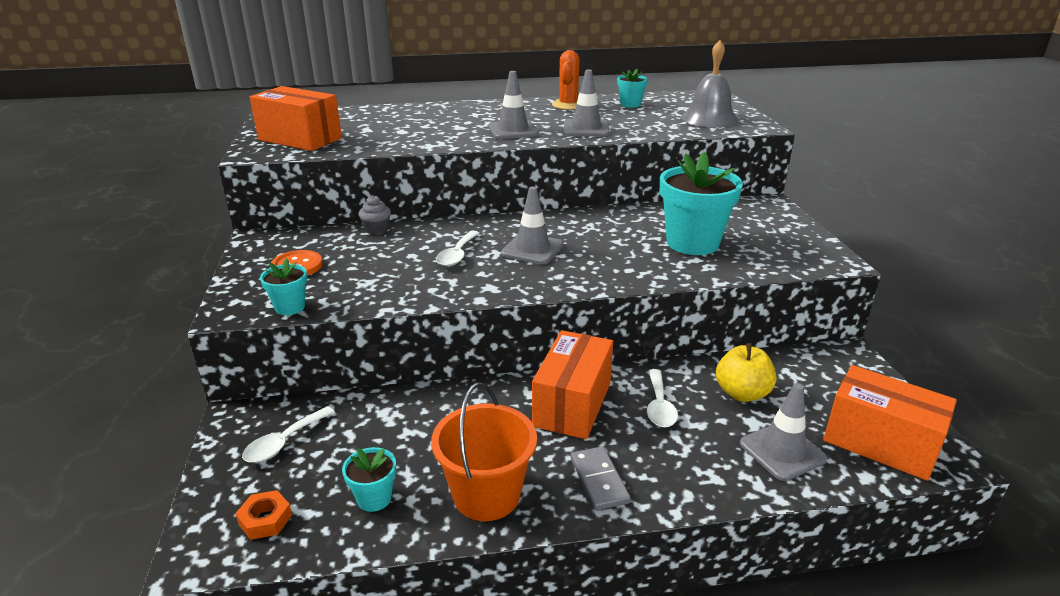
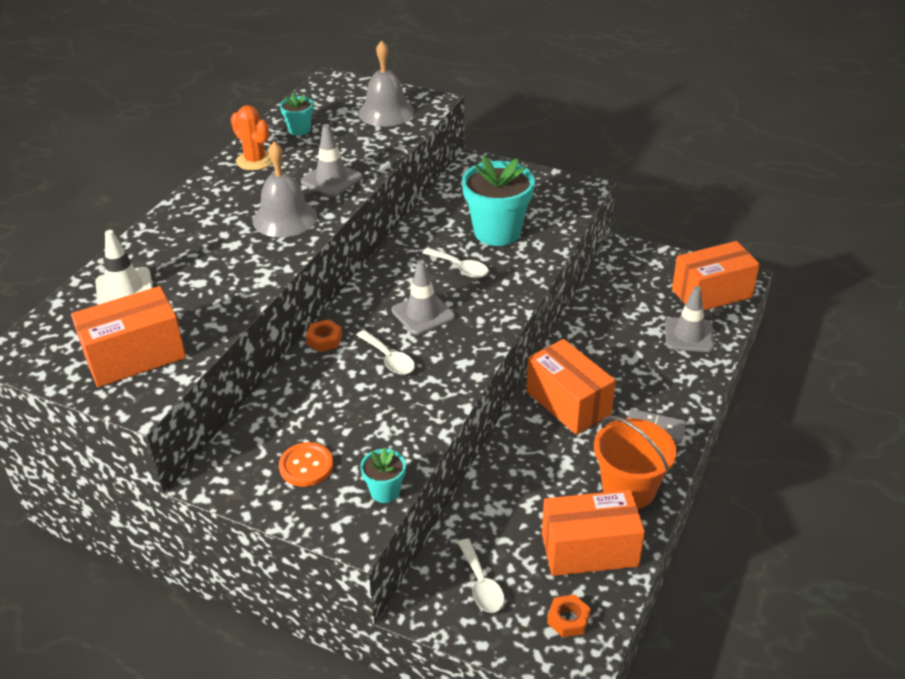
camera: 55 degrees left, 10 degrees up
turquoise flower pot [342,447,396,512] -> orange box [542,490,645,576]
grey cupcake [358,195,391,235] -> none
grey traffic cone [488,71,539,139] -> grey bell [253,142,317,237]
white spoon [647,369,678,427] -> white spoon moved to [423,248,489,278]
yellow apple [716,343,776,402] -> none
none -> white traffic cone [95,230,153,305]
none -> orange nut [306,320,342,352]

